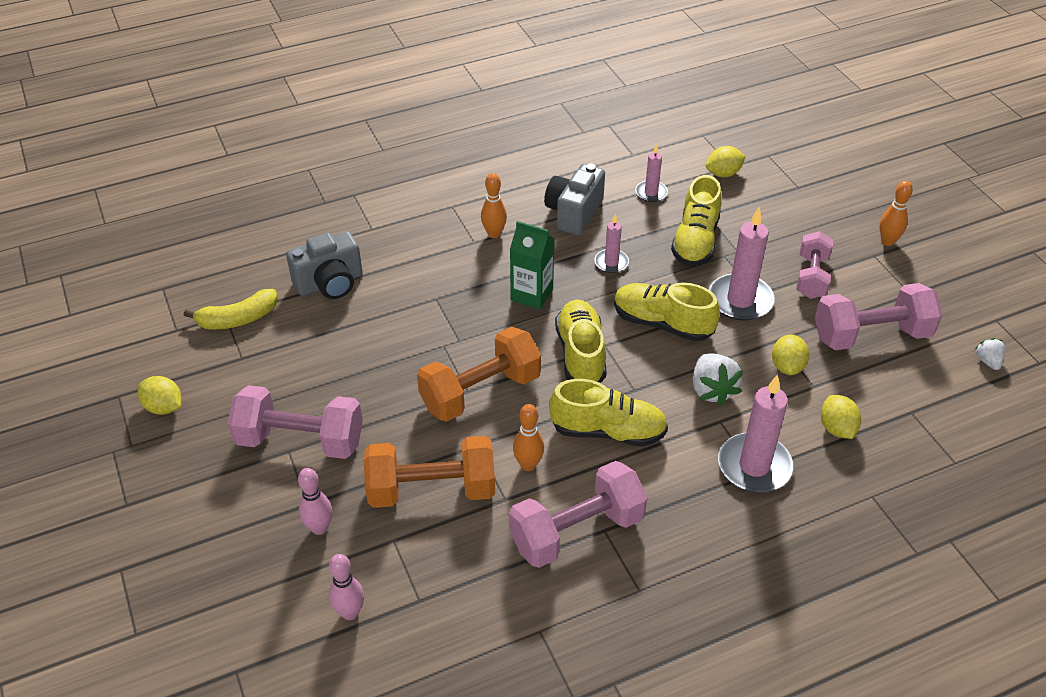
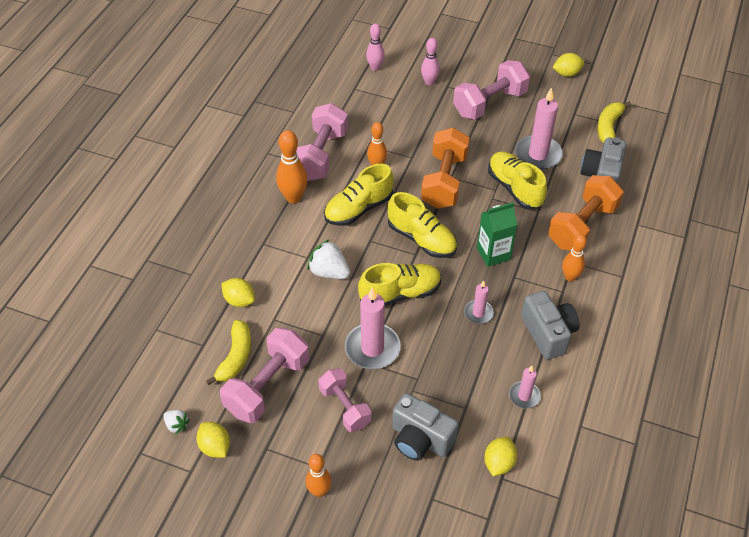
camera: 135 degrees right, 5 degrees up
orange dumbbell [364,436,495,508] -> orange dumbbell moved to [548,175,624,251]
yellow shoe [671,175,722,266] -> yellow shoe moved to [488,151,547,209]
pink candle [718,374,793,493] -> pink candle moved to [515,88,563,170]
yellow lemon [772,335,810,375] -> yellow lemon moved to [196,422,230,458]
none -> yellow banana [206,320,251,385]
none -> orange bowling pin [276,130,308,204]
none -> grey camera [392,393,459,461]

